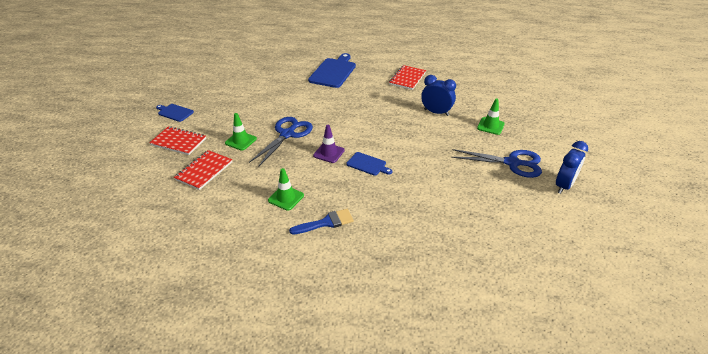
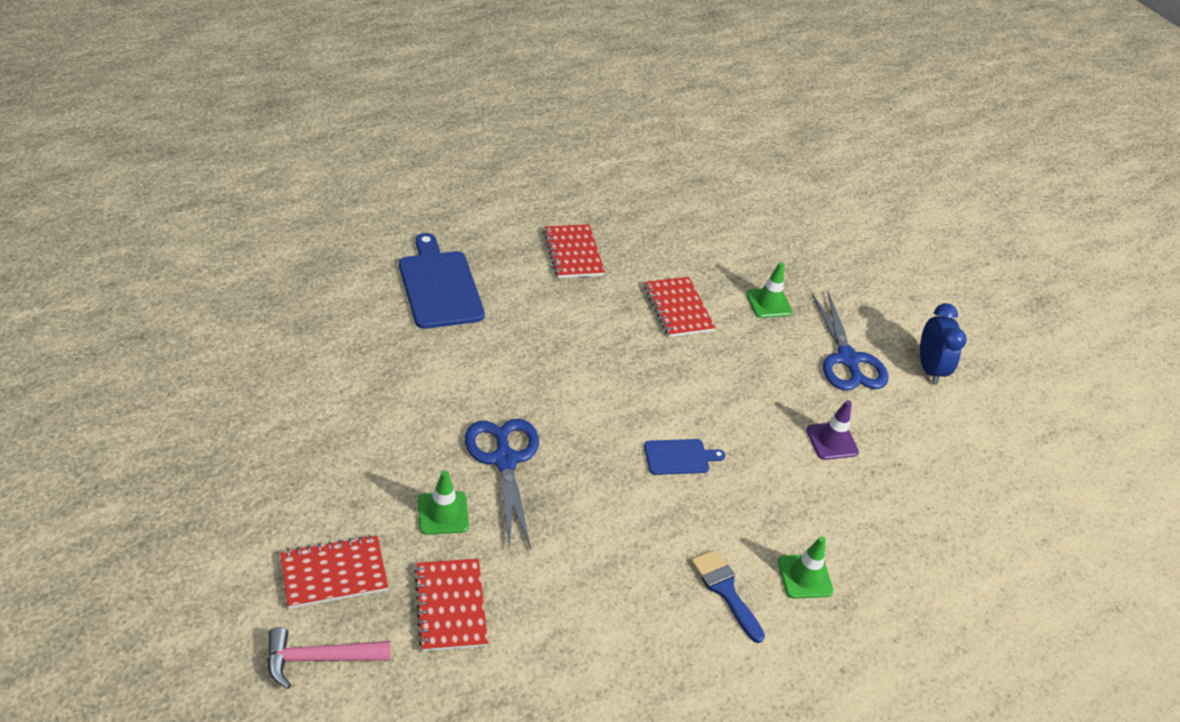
camera: 45 degrees left, 5 degrees up
blue cutting board [156,104,194,122] -> none
green traffic cone [268,168,304,211] -> green traffic cone moved to [778,536,834,599]
blue brush [289,209,354,235] -> blue brush turned 60 degrees counterclockwise [691,550,765,643]
purple traffic cone [313,125,345,163] -> purple traffic cone moved to [806,400,859,460]
blue clock [421,75,456,116] -> red notebook [644,277,716,337]
blue scissors [451,149,542,178] -> blue scissors turned 105 degrees clockwise [811,292,888,391]
none -> pink hammer [267,627,390,689]

